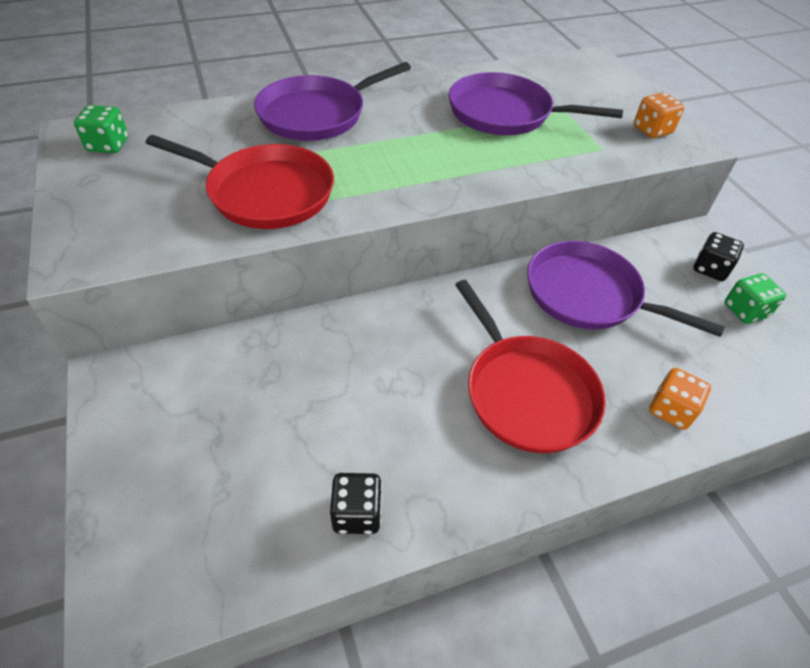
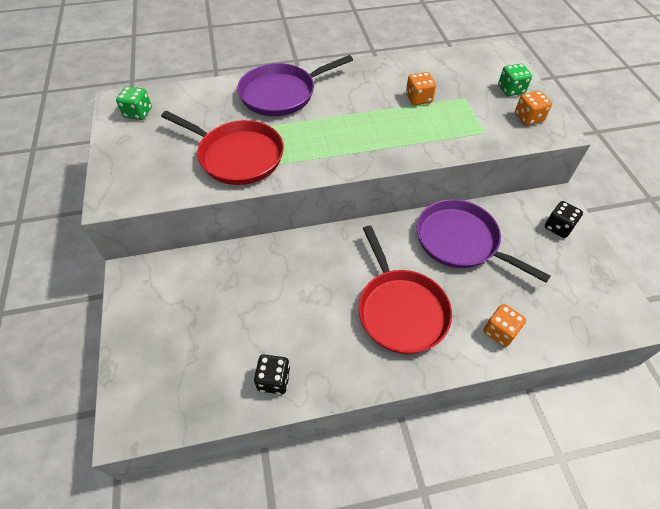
camera: 10 degrees right, 5 degrees up
purple pan [449,72,623,135] -> orange dice [406,72,436,105]
green dice [725,274,786,324] -> green dice moved to [498,64,532,96]

